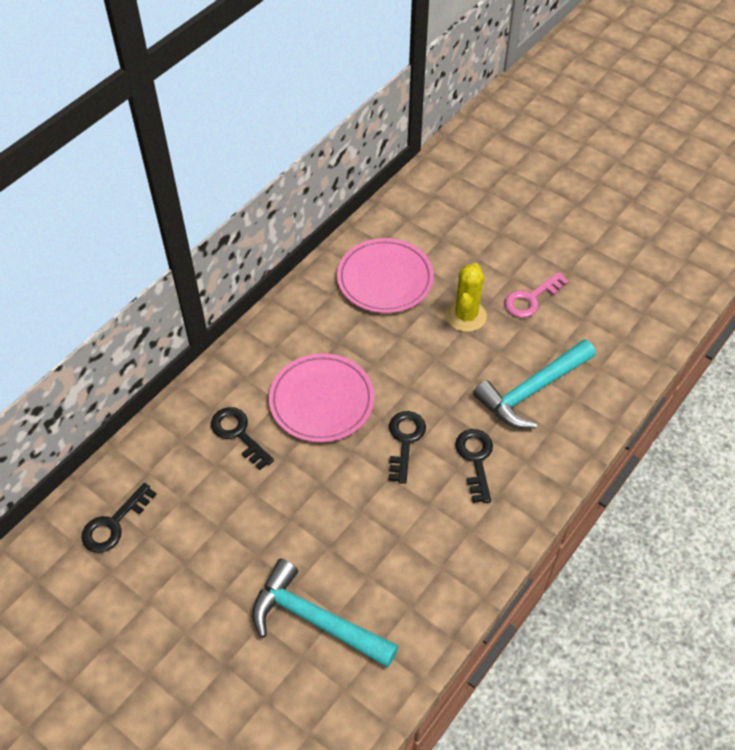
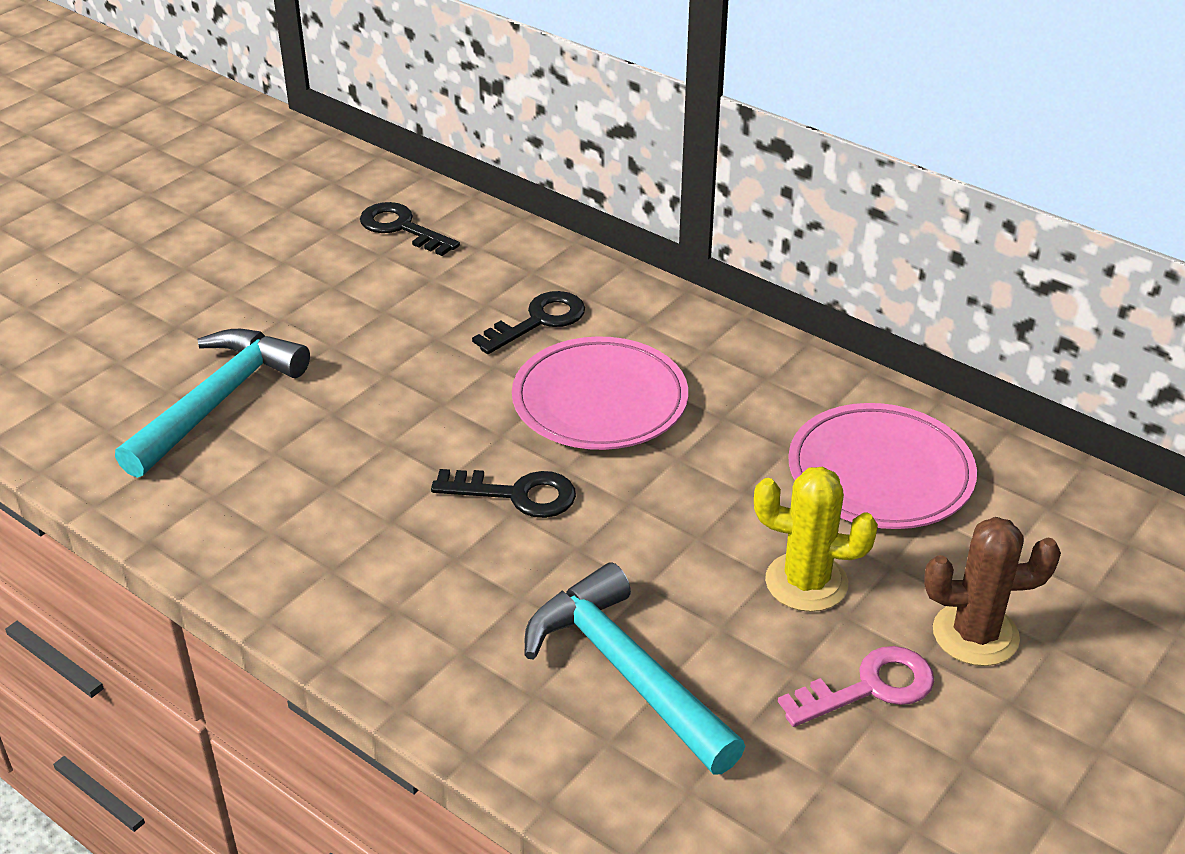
camera: 90 degrees right, 15 degrees down
black key [455,429,493,503] -> none
pink key [505,272,569,318] -> pink key turned 105 degrees clockwise [778,646,934,727]
none -> brown cactus [924,517,1061,666]

